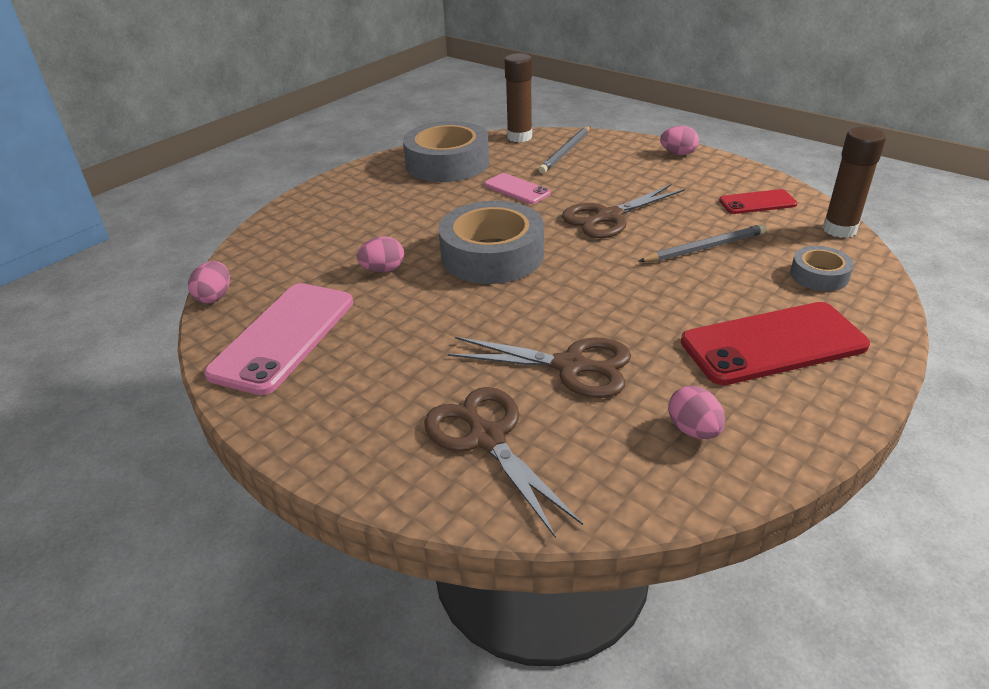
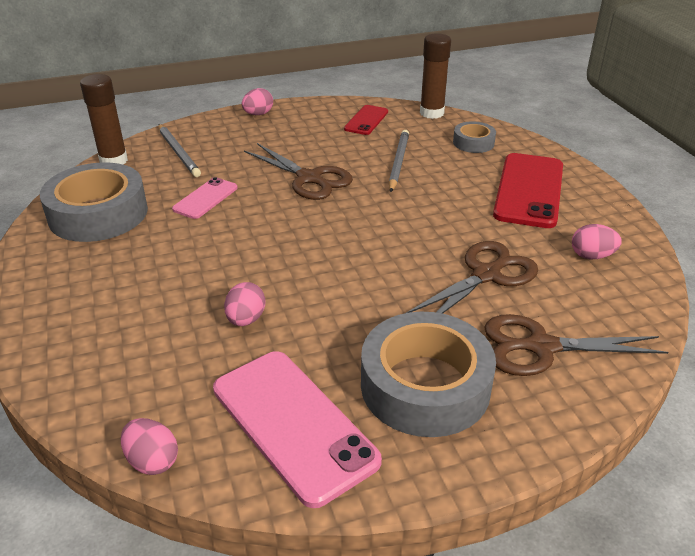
camera: 60 degrees left, 0 degrees up
grey tape [438,201,544,284] -> grey tape moved to [361,312,496,437]
pink phone [484,173,551,204] -> pink phone turned 45 degrees counterclockwise [172,177,238,219]
brown scissors [562,184,685,238] -> brown scissors turned 45 degrees counterclockwise [244,143,353,200]

